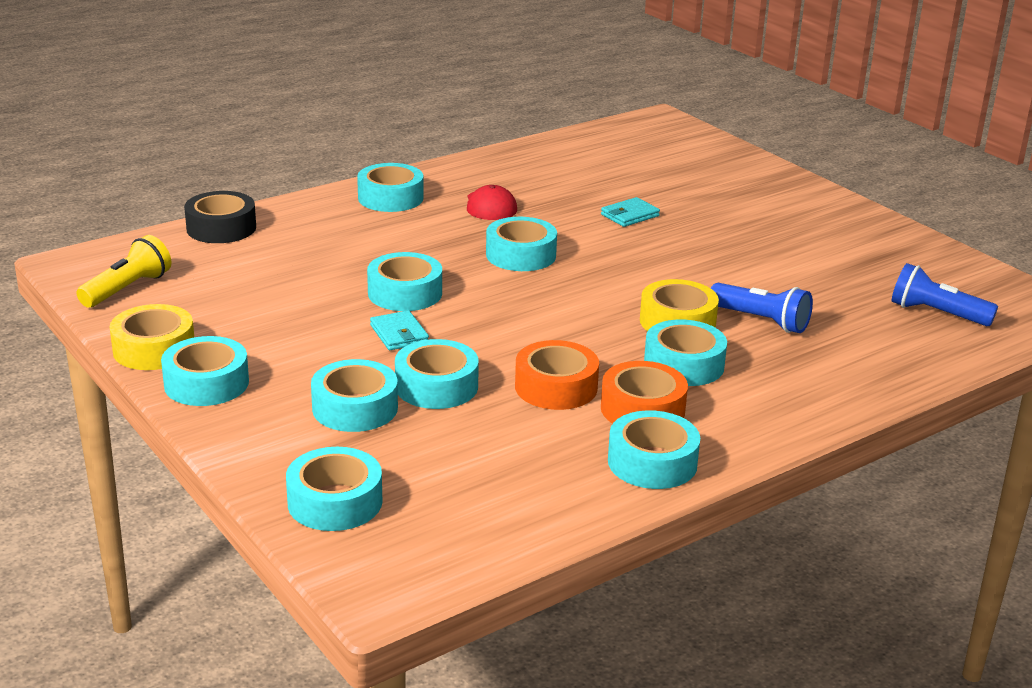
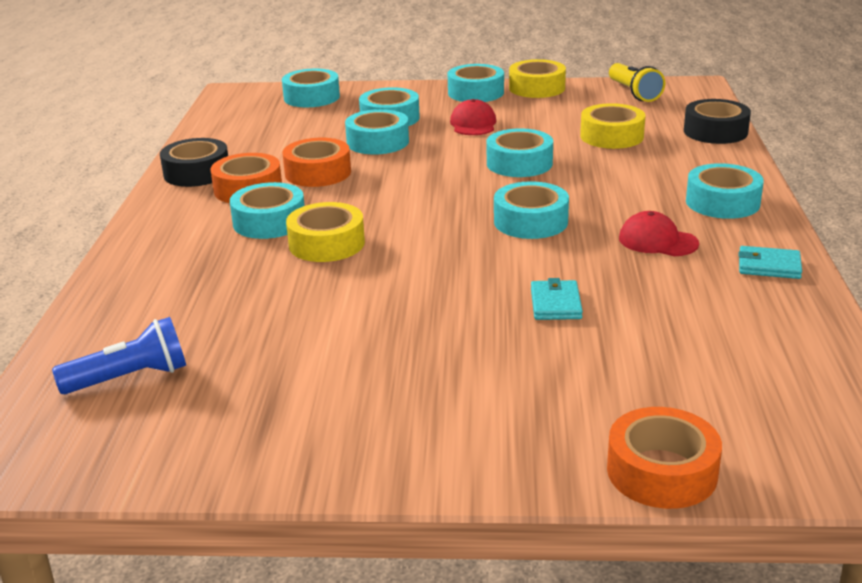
camera: 130 degrees right, 0 degrees up
turquoise wallet [370,311,429,350] -> turquoise wallet moved to [739,246,802,279]
turquoise tape [608,410,700,489] -> black tape [160,138,228,187]
blue flashlight [711,283,813,333] -> none
none -> red cap [450,99,496,135]
none -> yellow tape [580,103,646,149]
none -> orange tape [607,407,722,509]

